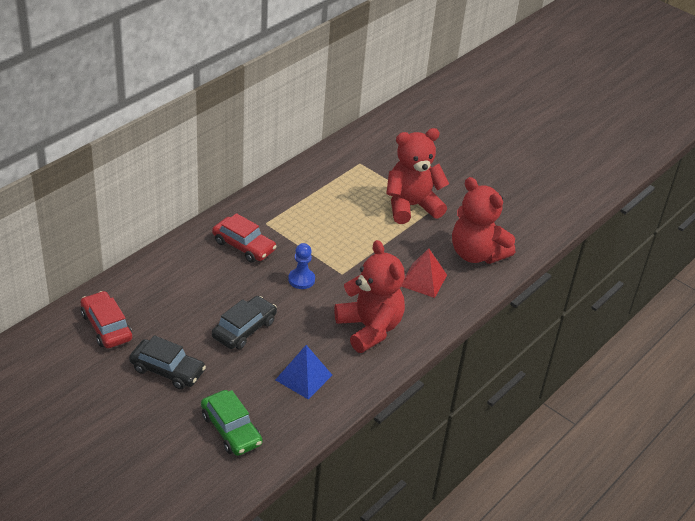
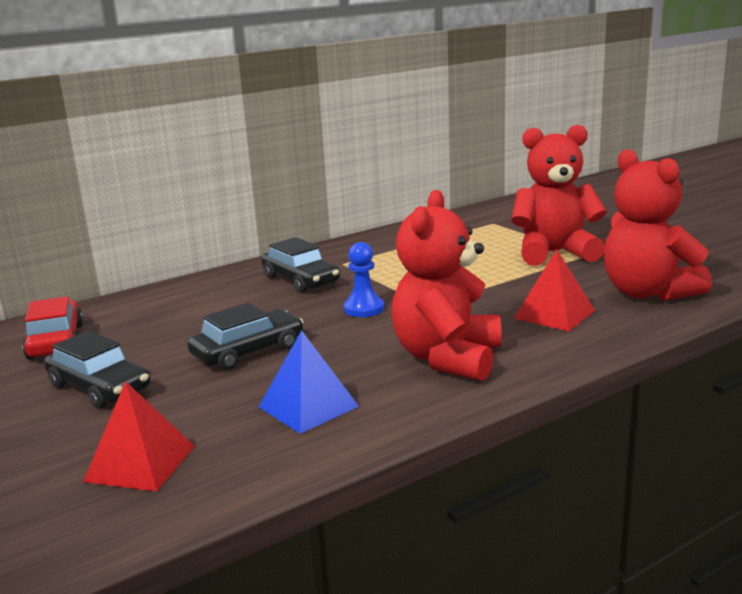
camera: 20 degrees right, 20 degrees down
green car [201,390,263,456] -> red pyramid [83,381,195,491]
red car [212,213,277,262] -> black car [261,237,340,292]
red teddy bear [334,240,405,353] -> red teddy bear turned 150 degrees counterclockwise [391,190,502,381]

